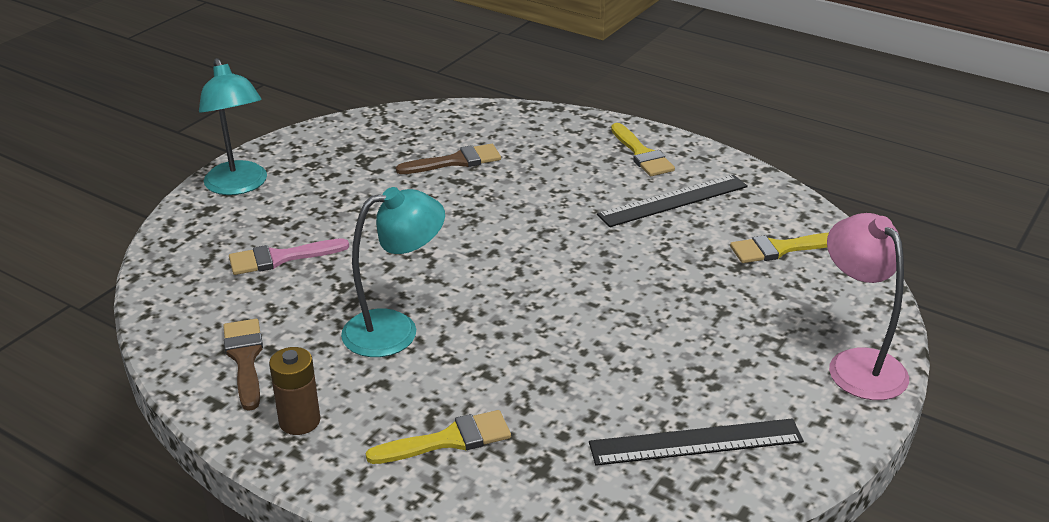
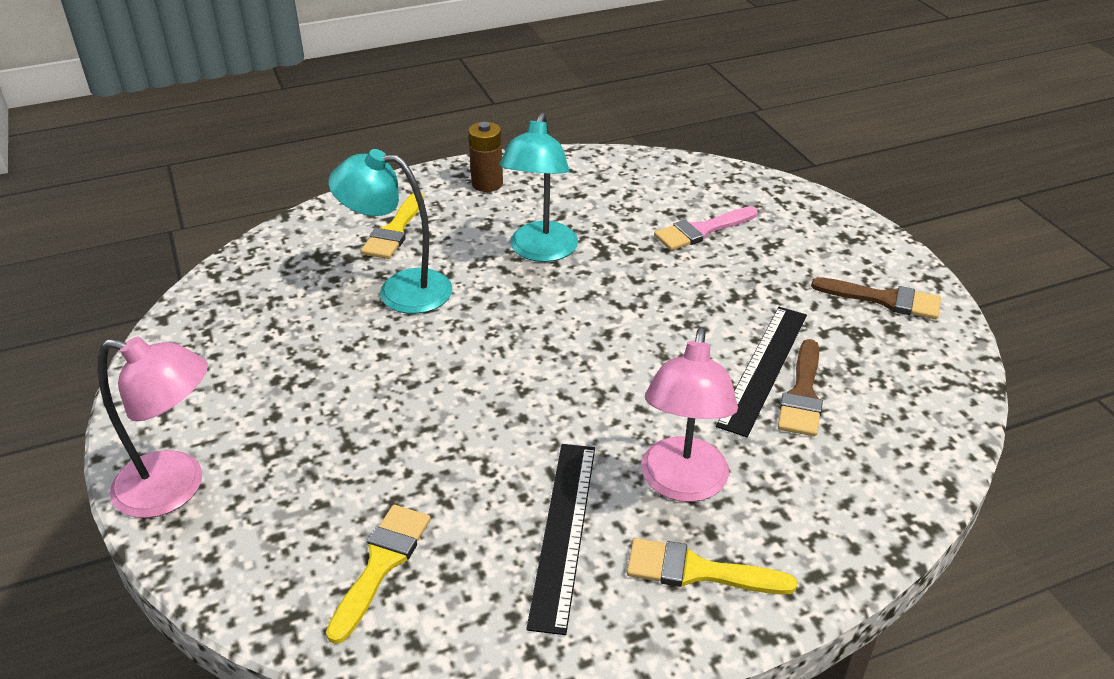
camera: 125 degrees right, 5 degrees up
turquoise lamp [199,58,267,195] -> turquoise lamp moved to [328,149,452,314]
brown brush [223,319,263,411] -> brown brush moved to [811,277,941,319]
pink brush [229,238,349,275] -> pink brush turned 135 degrees counterclockwise [654,206,757,251]
black ruler [589,418,804,466] -> black ruler moved to [716,307,807,437]
none -> pink lamp [641,328,738,502]

